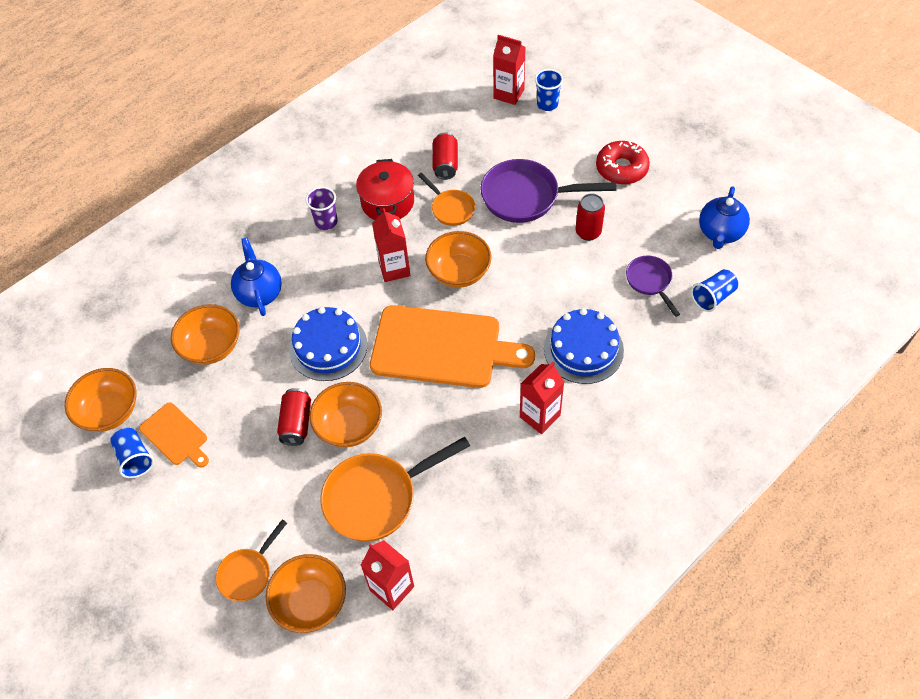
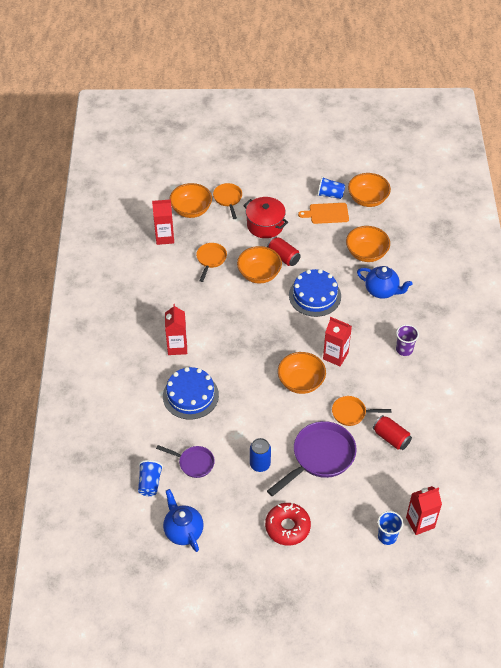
camera: 130 degrees right, 5 degrees down
orange pan [321,437,470,541] -> orange pan [196,243,227,282], size x0.56
red pot [356,159,414,220] -> red pot moved to [243,197,288,238]
orange cutting board [370,305,535,388] -> none
red can [576,194,605,241] -> blue can [250,438,271,472]

